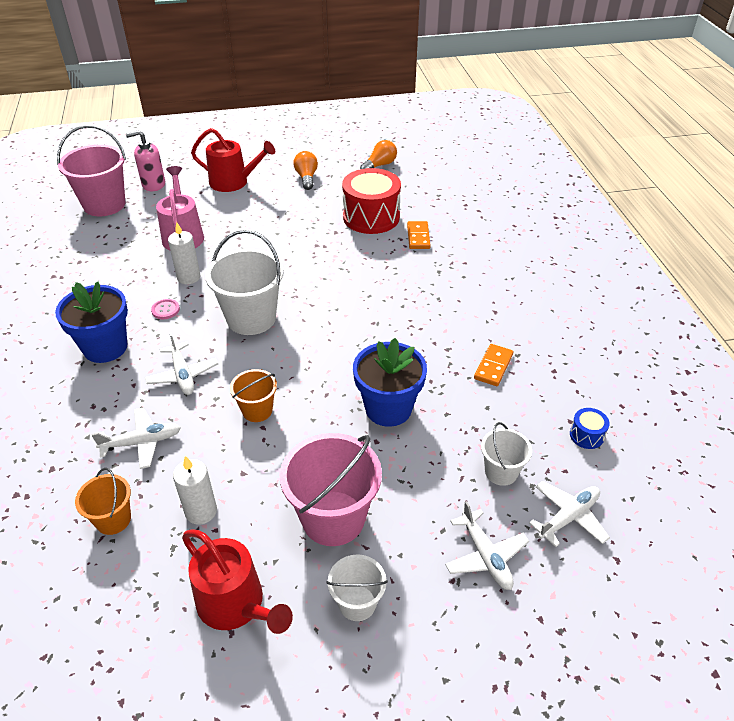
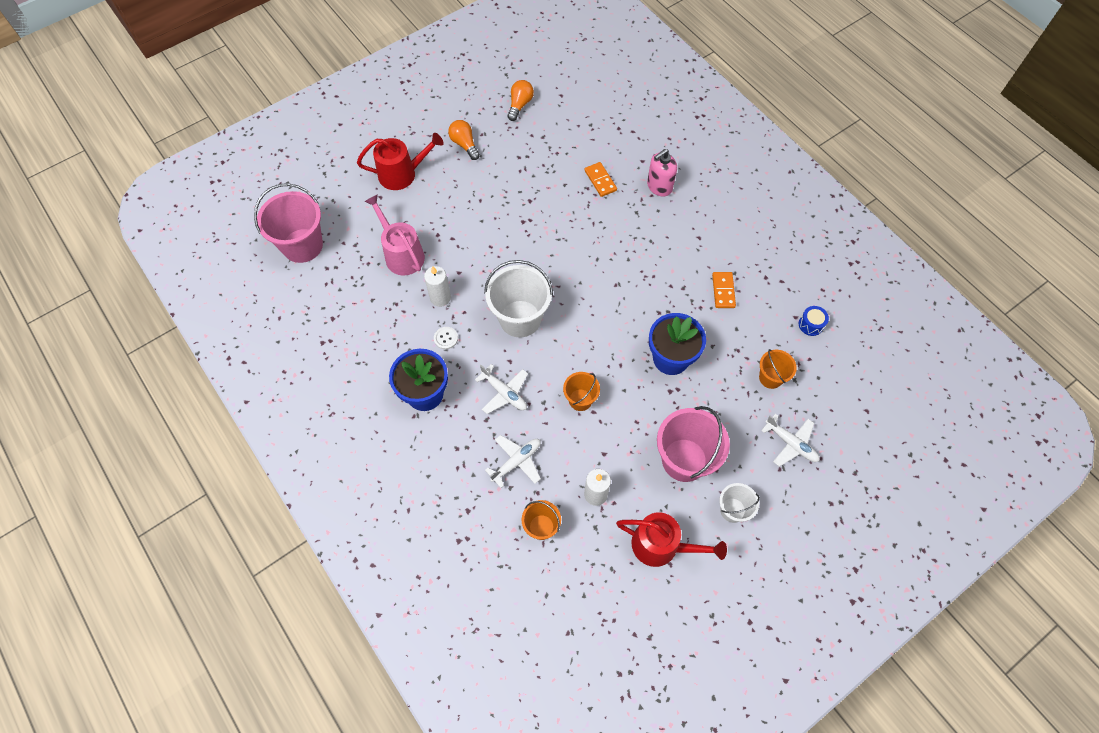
camera: 25 degrees left, 20 degrees up
pink soap dispenser [126,130,165,191] -> pink soap dispenser moved to [647,149,677,197]
pink button [151,299,180,319] -> white button [434,327,458,349]
red drum [342,168,401,234] -> none
white bucket [481,422,532,486] -> orange bucket [759,349,797,389]
white plane [529,481,610,547] -> none

